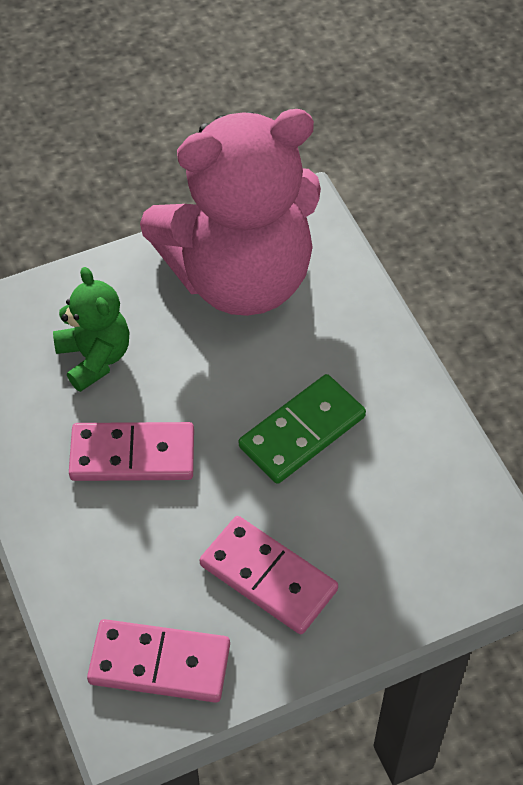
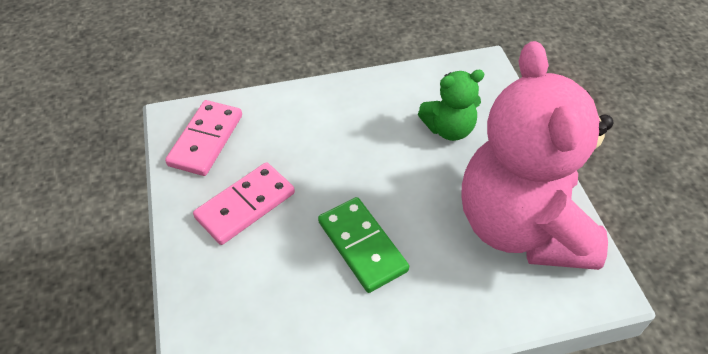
camera: 100 degrees right, 5 degrees down
pink domino [69,422,194,481] -> none

